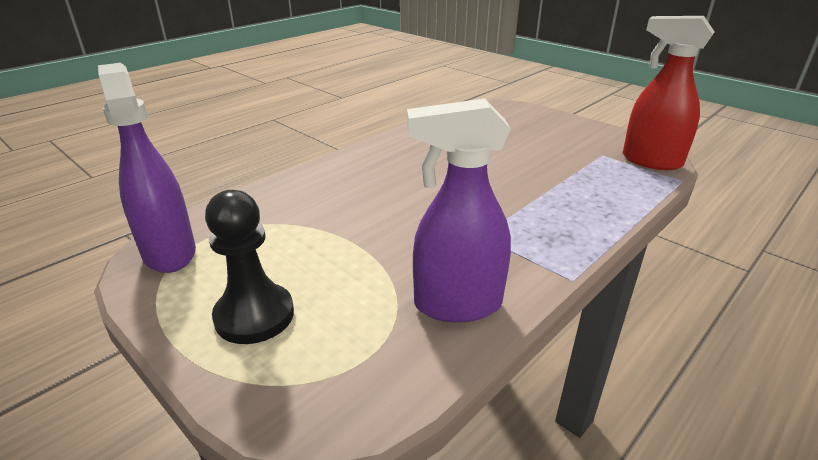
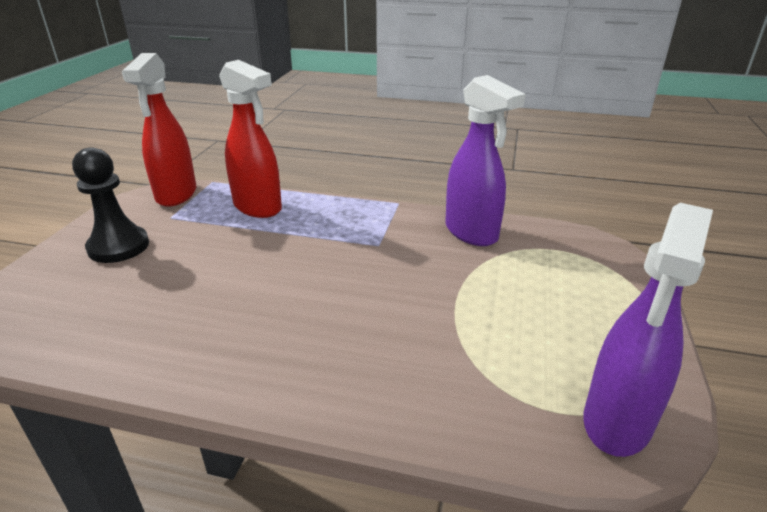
camera: 120 degrees left, 0 degrees up
black pawn [205,190,294,344] -> black pawn moved to [72,147,149,263]
none -> red spray bottle [219,60,282,218]

